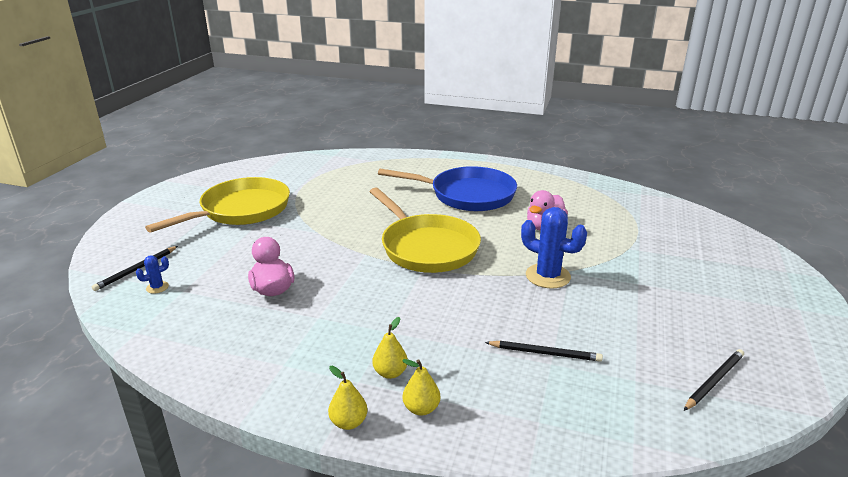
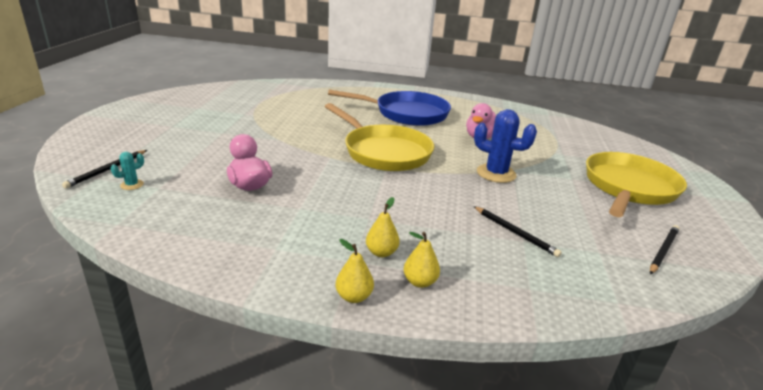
camera: 10 degrees left, 0 degrees up
blue cactus [136,255,169,294] -> turquoise cactus [111,152,144,190]
yellow pan [145,177,290,232] -> yellow pan moved to [586,152,687,217]
black pencil [485,341,603,362] -> black pencil turned 45 degrees clockwise [473,206,562,257]

